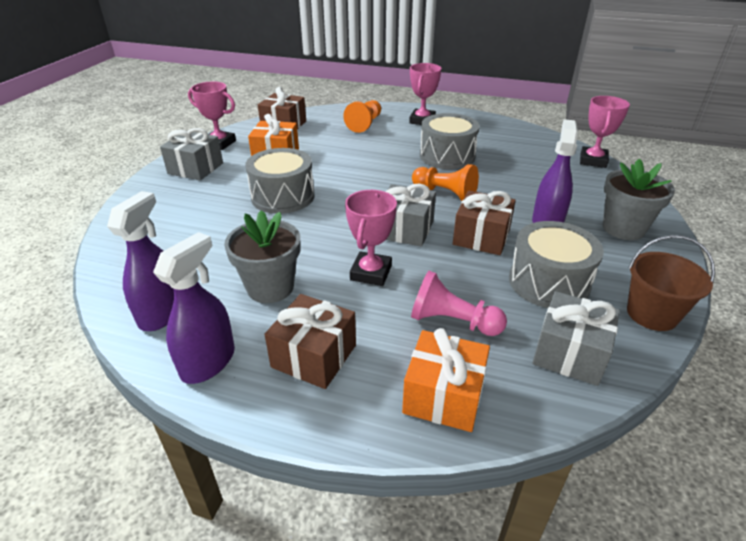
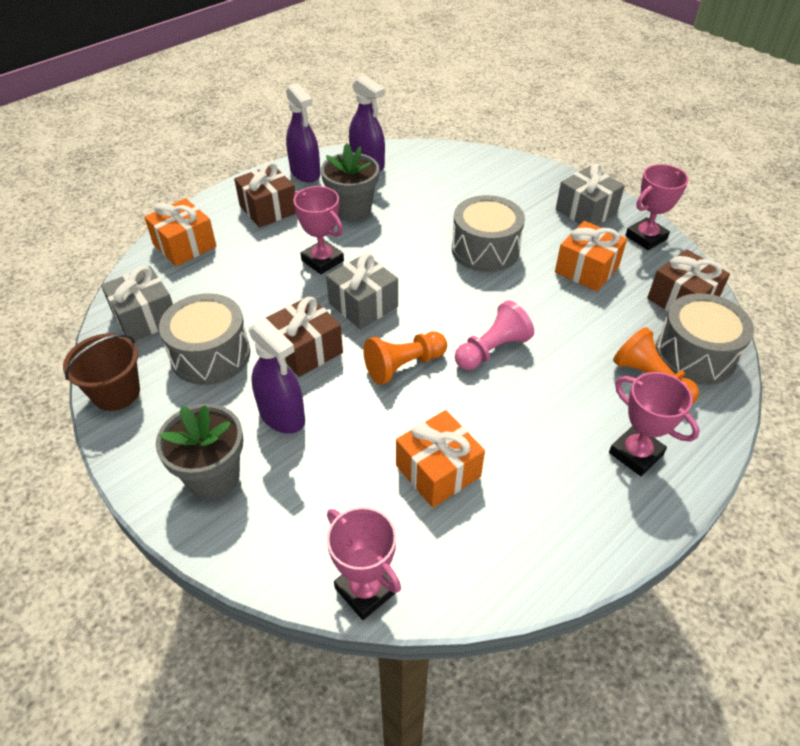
camera: 120 degrees right, 10 degrees up
pink pawn [411,271,507,336] -> pink pawn moved to [455,301,534,370]
grey drum [420,113,480,169] -> grey drum moved to [655,293,754,385]
none -> orange gift [396,410,485,508]

